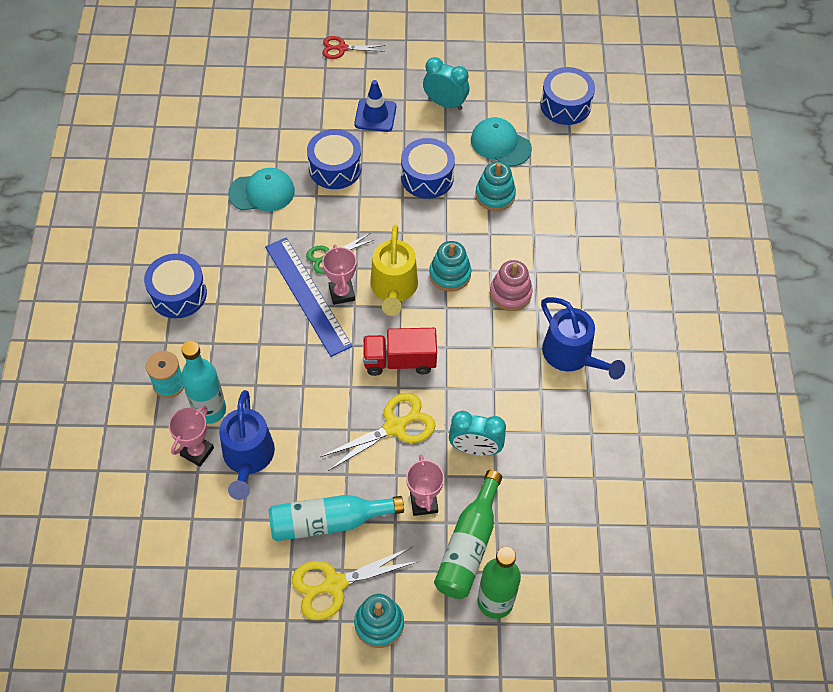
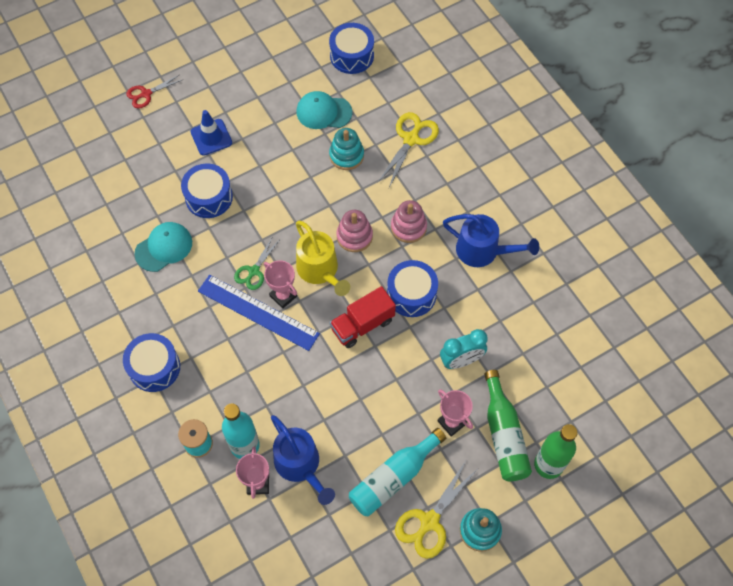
camera: 30 degrees left, 5 degrees up
yellow scissors [320,393,436,471] -> yellow scissors moved to [377,112,439,188]
blue drum [401,138,455,199] -> blue drum moved to [387,260,438,317]
turquoise clock [423,57,469,110] -> none
turquoise stacking toy [429,241,471,292] -> pink stacking toy [336,210,373,252]

